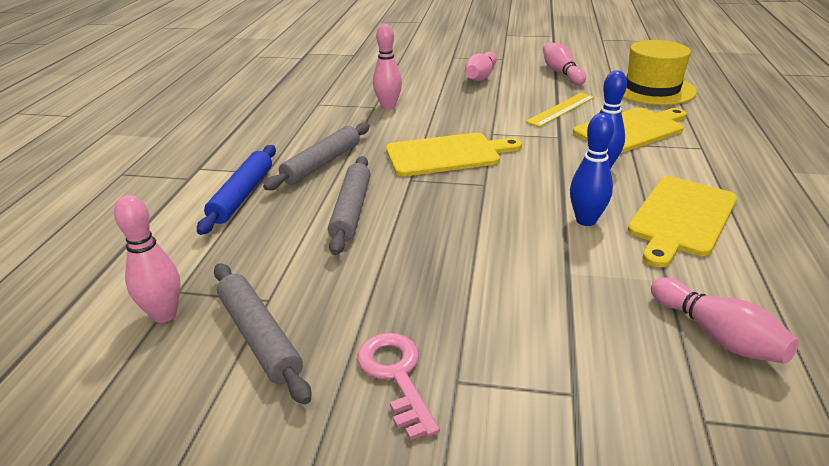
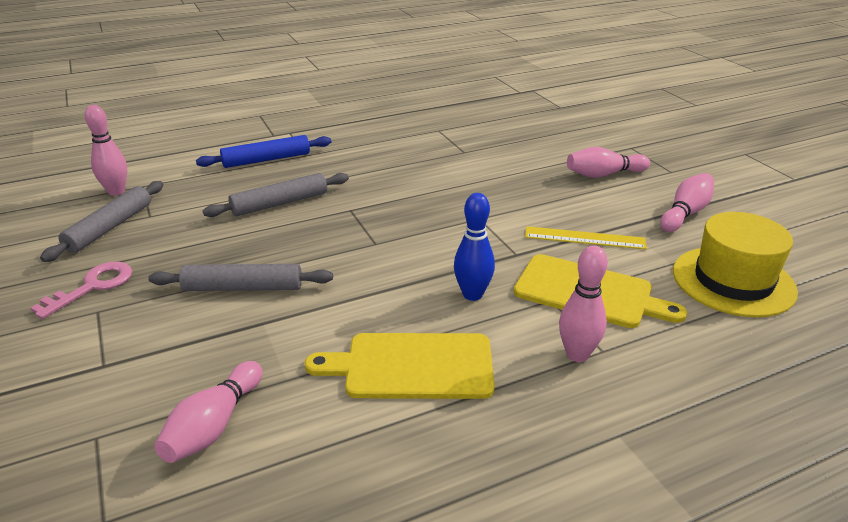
camera: 55 degrees right, 0 degrees up
grey rolling pin [263,123,370,190] -> grey rolling pin moved to [148,264,333,291]
pink bowling pin [373,24,402,110] -> pink bowling pin moved to [559,245,608,362]
yellow cutting board [386,133,522,176] -> none
blue bowling pin [570,113,614,226] -> none

